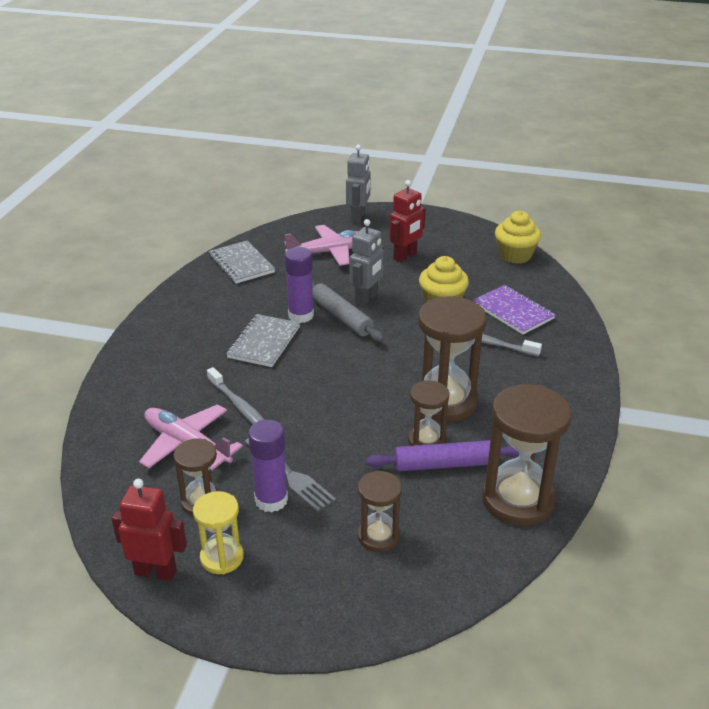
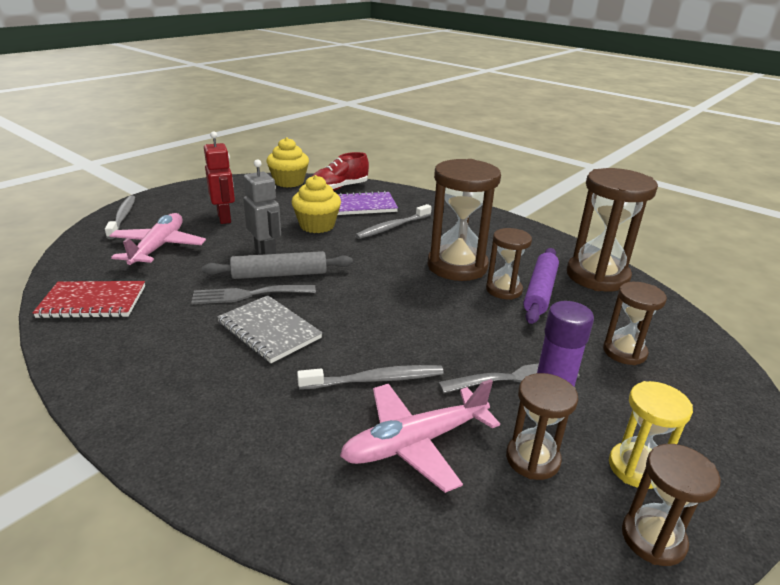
camera: 65 degrees left, 5 degrees down
red robot [112,479,187,581] -> brown hourglass [622,444,721,566]
grey notebook [209,241,275,284] -> red notebook [32,281,145,318]
purple glue stick [285,247,314,323] -> grey fork [191,285,316,304]
grey robot [346,145,371,223] -> grey toothbrush [105,195,135,239]
none -> red shoe [312,152,369,191]

